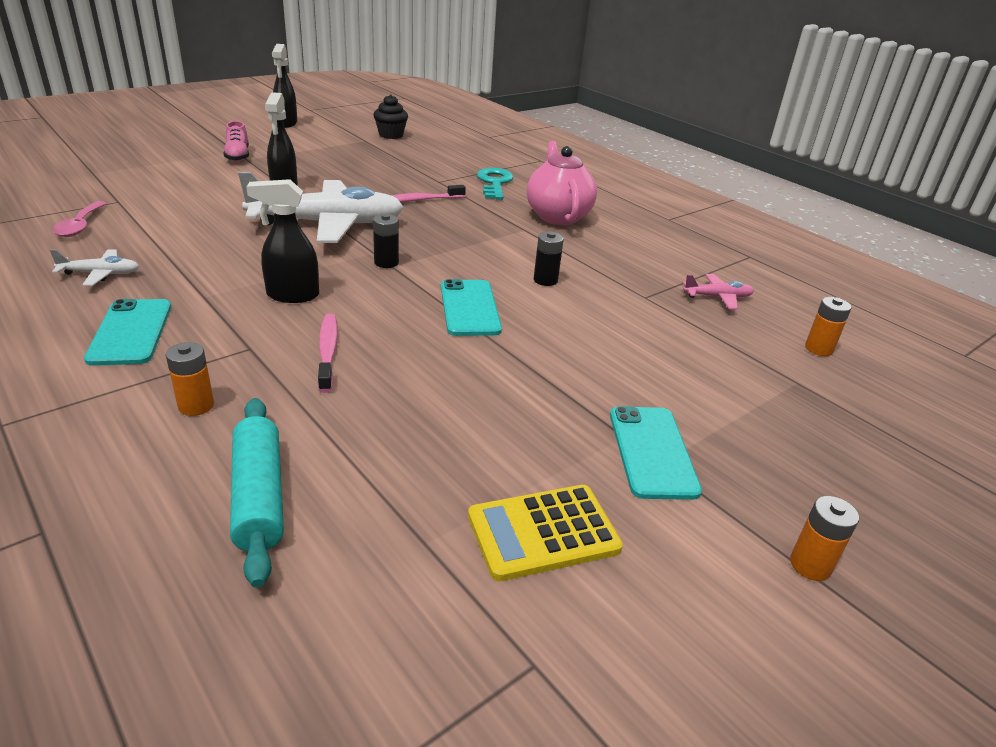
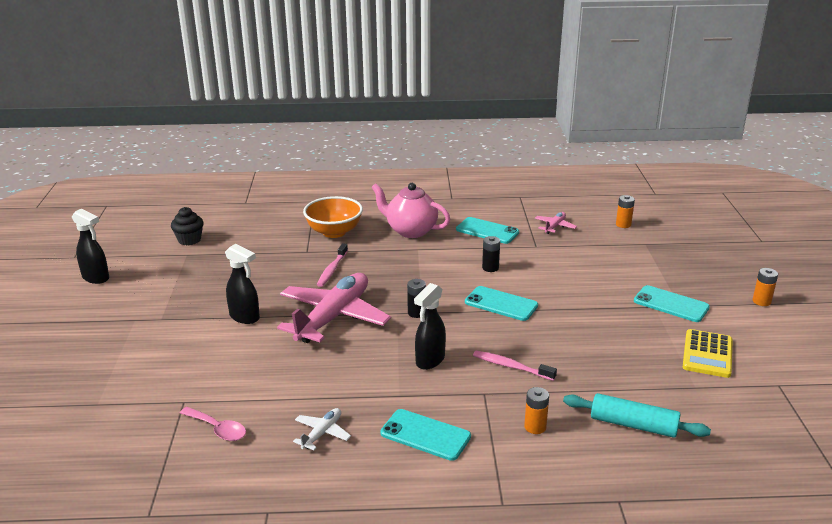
camera: 50 degrees left, 5 degrees down
pink shoe [223,121,249,162] -> none
white plane [238,172,404,243] -> pink plane [277,273,391,343]
turquoise key [477,168,513,200] -> orange bowl [303,196,363,238]
none -> turquoise phone [456,217,519,244]

